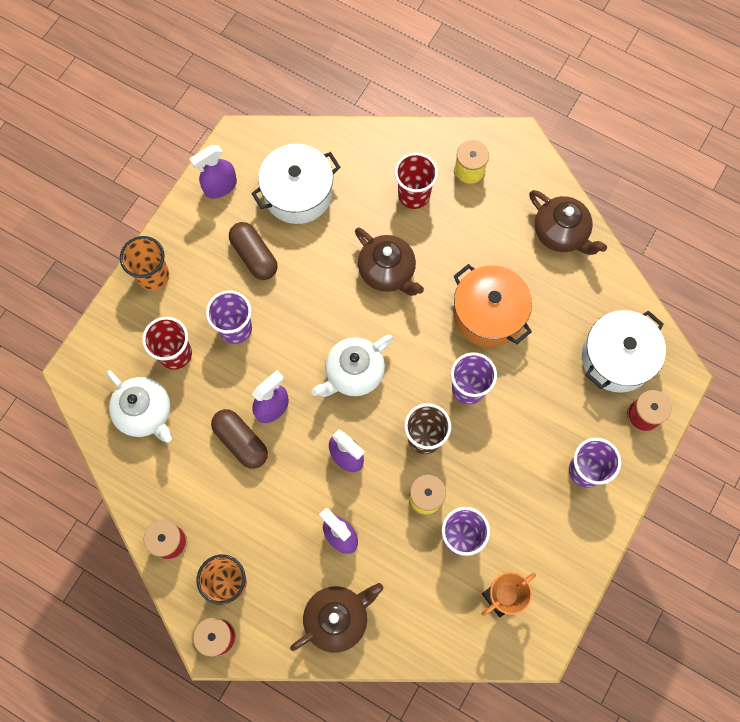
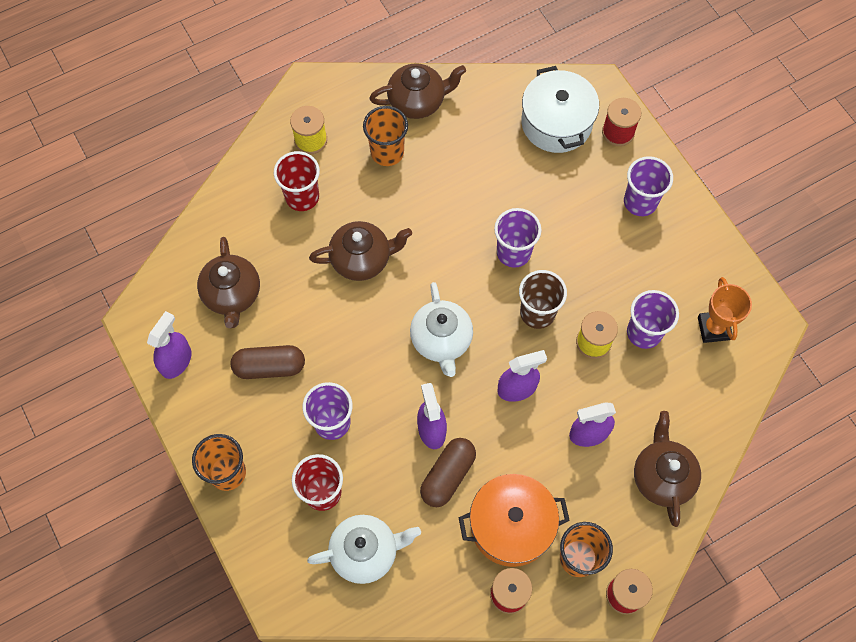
camera: 60 degrees left, 5 degrees down
purple spray bottle [190,145,237,199] -> purple spray bottle turned 150 degrees counterclockwise [147,311,192,379]
brown capsule [211,409,268,469] -> brown capsule turned 45 degrees counterclockwise [420,438,476,507]
white pot [251,144,340,224] -> brown teapot [197,237,260,328]
orange pot [453,264,532,347] -> orange pot moved to [458,474,570,567]
none -> orange cup [363,106,408,166]

